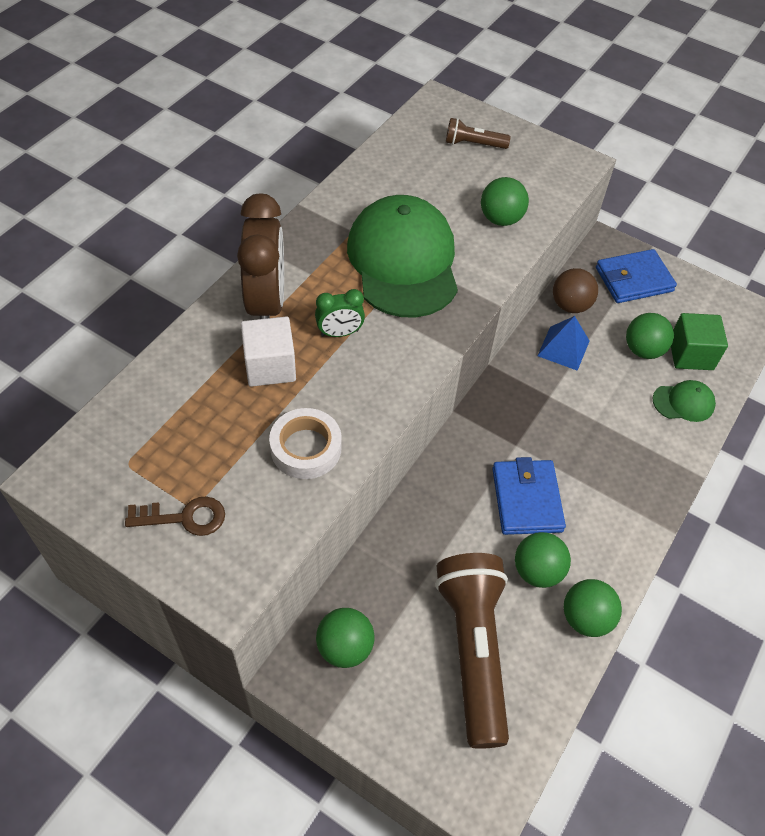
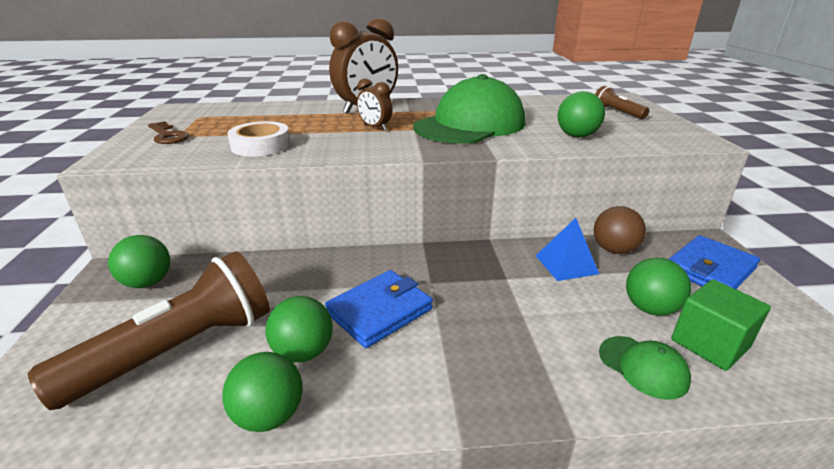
camera: 55 degrees right, 25 degrees down
white cube [241,317,296,387] -> none
green clock [315,289,365,337] -> brown clock [357,78,393,131]
blue wallet [596,249,677,303] -> blue wallet turned 75 degrees counterclockwise [668,235,760,289]

